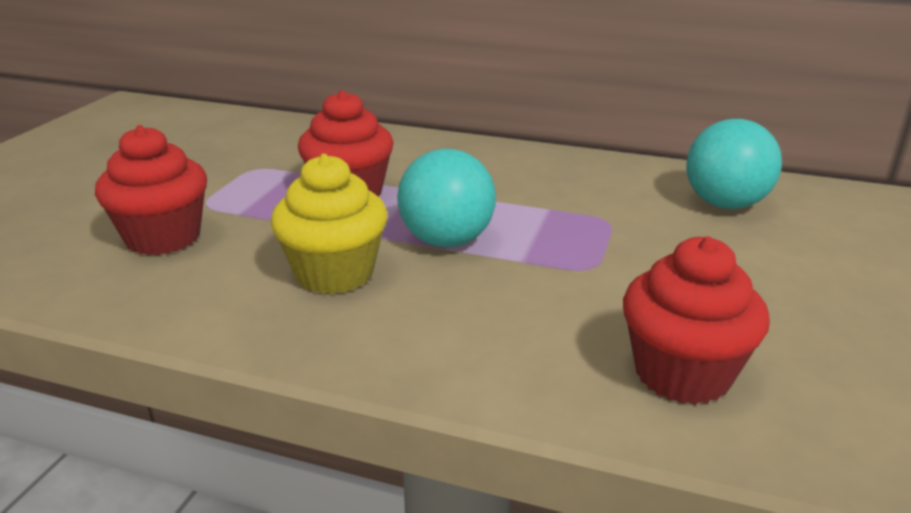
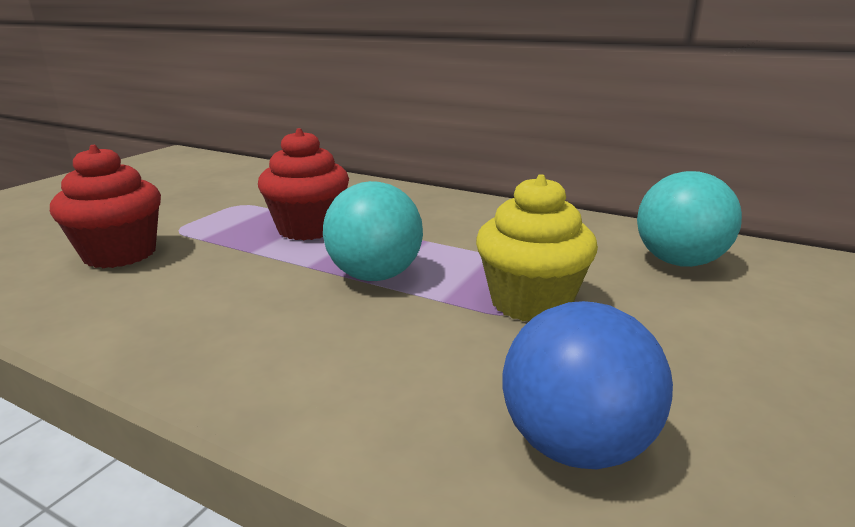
camera: 10 degrees right, 5 degrees down
yellow cupcake [271,154,387,294] -> yellow cupcake moved to [476,174,598,321]
red cupcake [623,236,770,405] -> blue ball [502,301,673,469]

